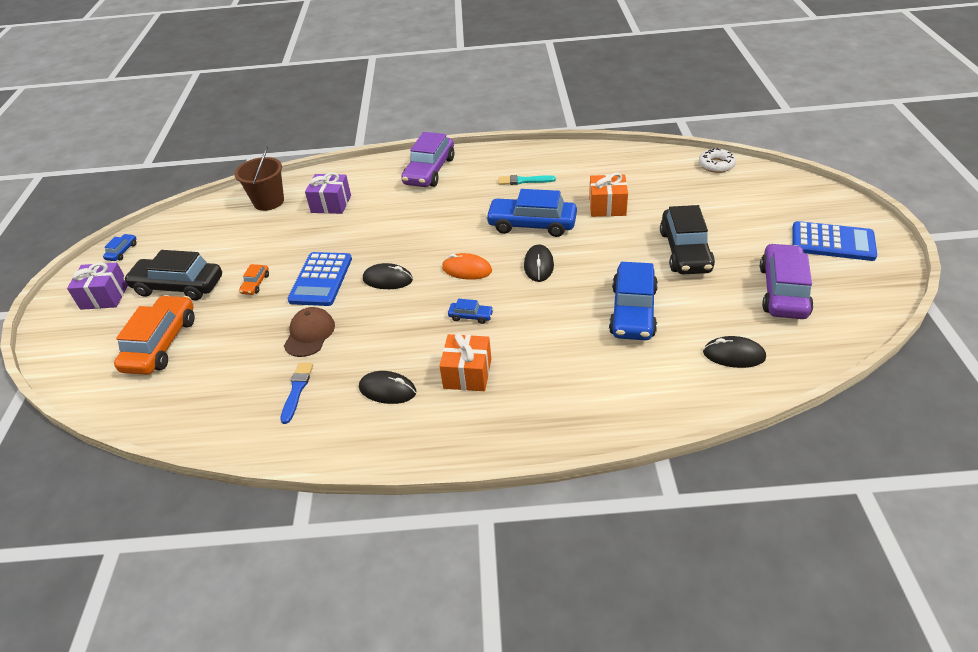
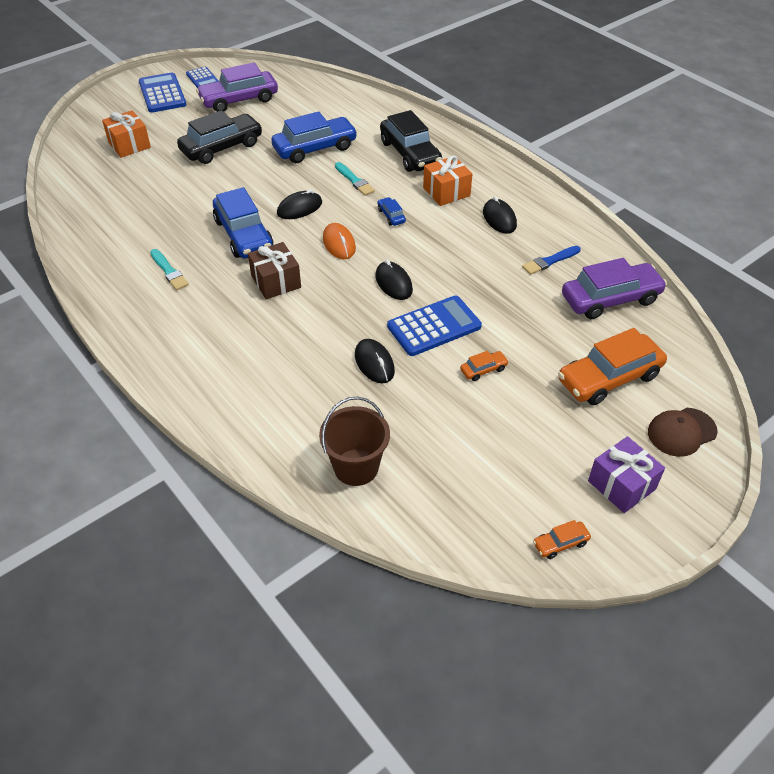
camera: 130 degrees left, 5 degrees up
blue car [103,234,136,261] -> orange car [533,520,591,559]
black car [124,250,222,301] -> black car moved to [380,110,442,172]
brown cap [284,307,335,357] -> brown cap moved to [648,408,717,457]
purple gift [305,172,351,214] -> none
purple car [401,132,454,187] -> purple car moved to [562,258,667,319]
orange gift [589,173,628,217] -> orange gift moved to [102,110,151,158]
white donut [699,148,736,173] -> none
black mouse [703,336,766,368] -> black mouse moved to [355,339,395,383]
none -> blue calculator [186,67,219,88]
none -> brown gift [248,242,301,299]
none -> turquoise brush [335,162,375,196]

